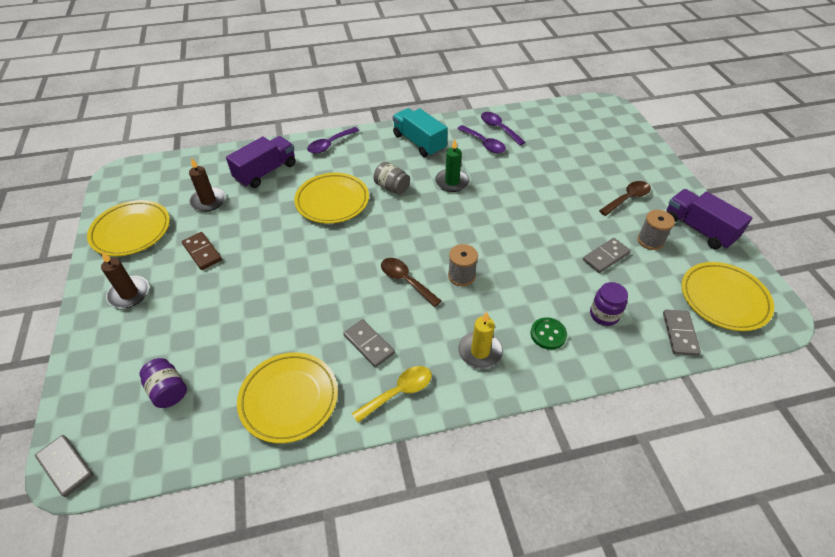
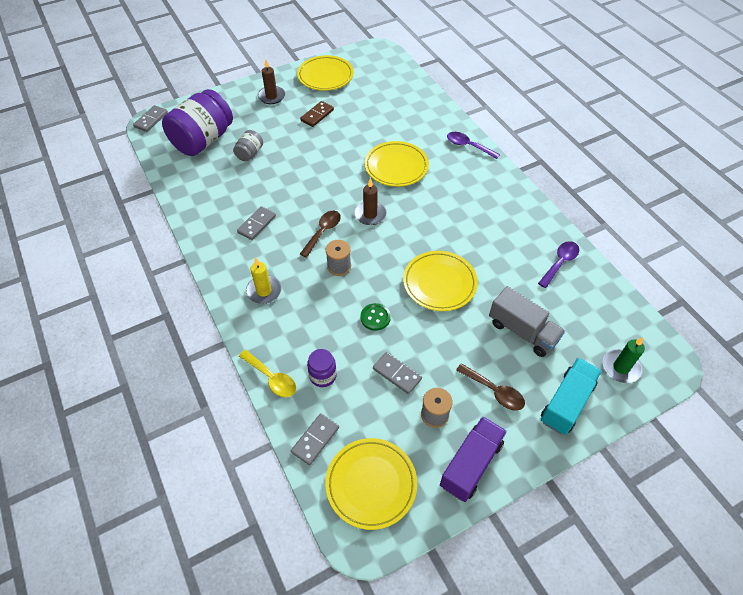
camera: 75 degrees right, 5 degrees up
purple jar [139,358,187,408] -> purple jar [162,89,233,156], size x2.18
brown candle [189,157,226,212] -> brown candle moved to [354,178,387,225]
purple truck [226,136,296,188] -> none
yellow plate [237,352,338,443] -> yellow plate moved to [403,251,478,311]
yellow spoon [352,366,432,423] -> yellow spoon moved to [239,350,296,397]
grey jar [374,162,410,194] -> grey jar moved to [233,130,263,162]
turquoise truck [393,108,448,157] -> turquoise truck moved to [541,358,602,435]
green candle [435,139,469,192] -> green candle moved to [603,337,645,383]
purple spoon [457,125,506,153] -> none
green button [531,317,567,350] -> green button moved to [360,303,391,331]
grey domino [663,310,701,356] -> grey domino turned 45 degrees counterclockwise [291,413,339,465]
none -> grey truck [489,286,565,357]

